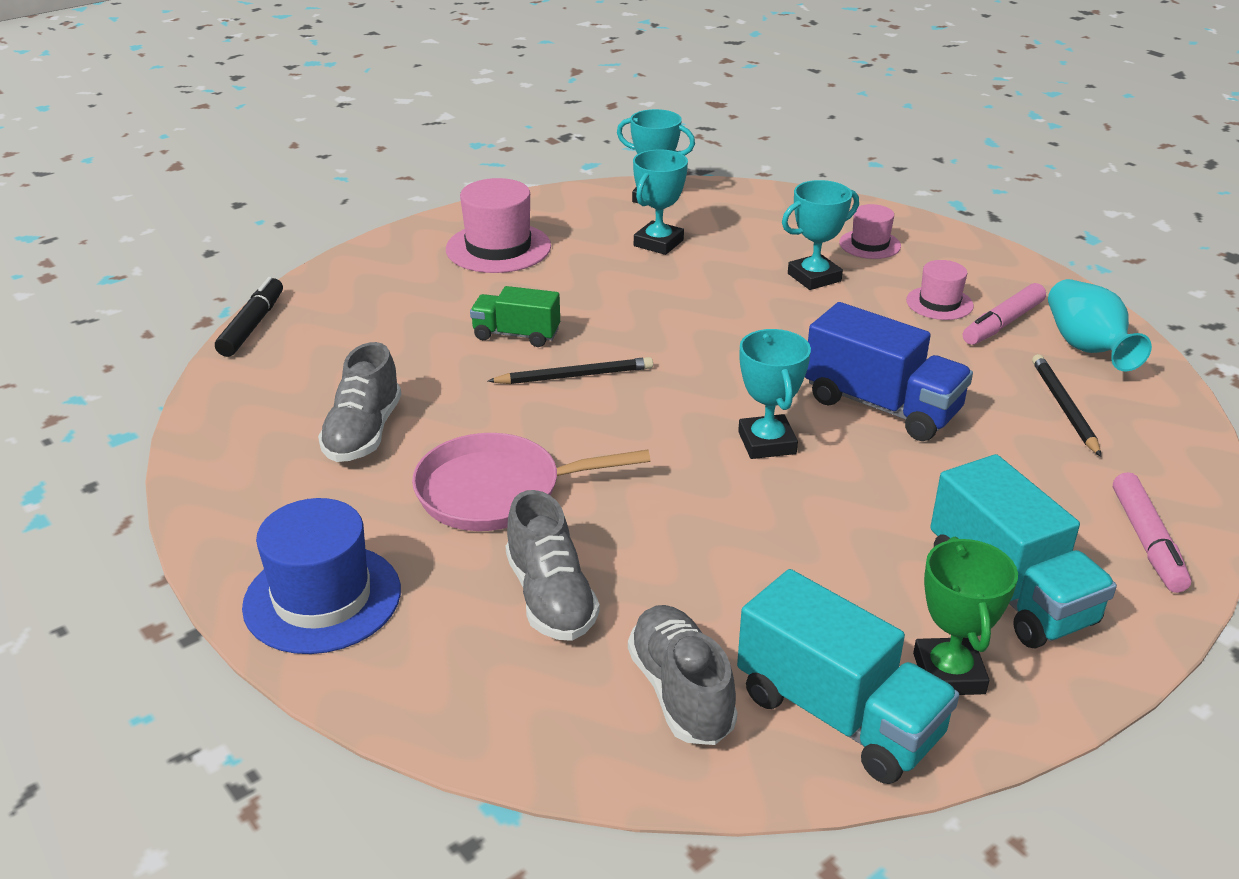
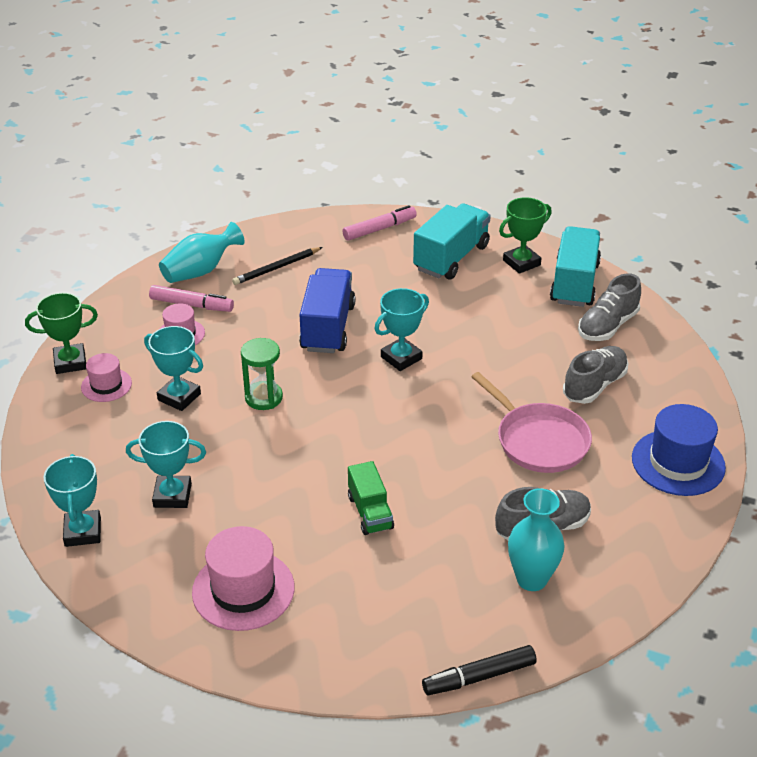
camera: 120 degrees left, 5 degrees up
black pencil [488,357,653,384] -> none
none -> green trophy [25,293,98,374]
none -> green hourglass [241,338,283,410]
none -> turquoise vase [508,488,565,591]

